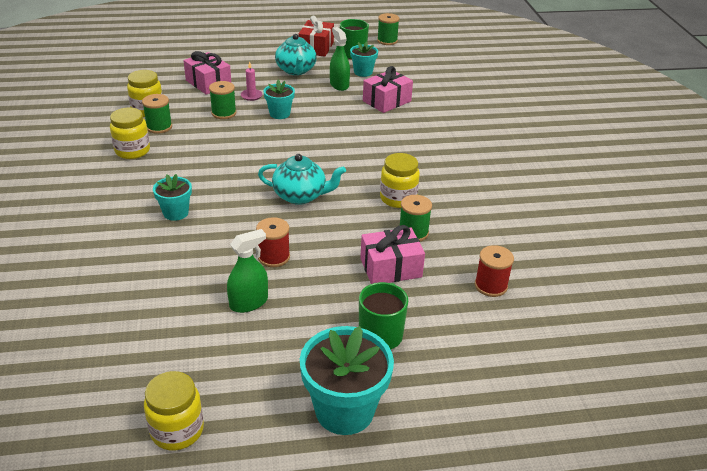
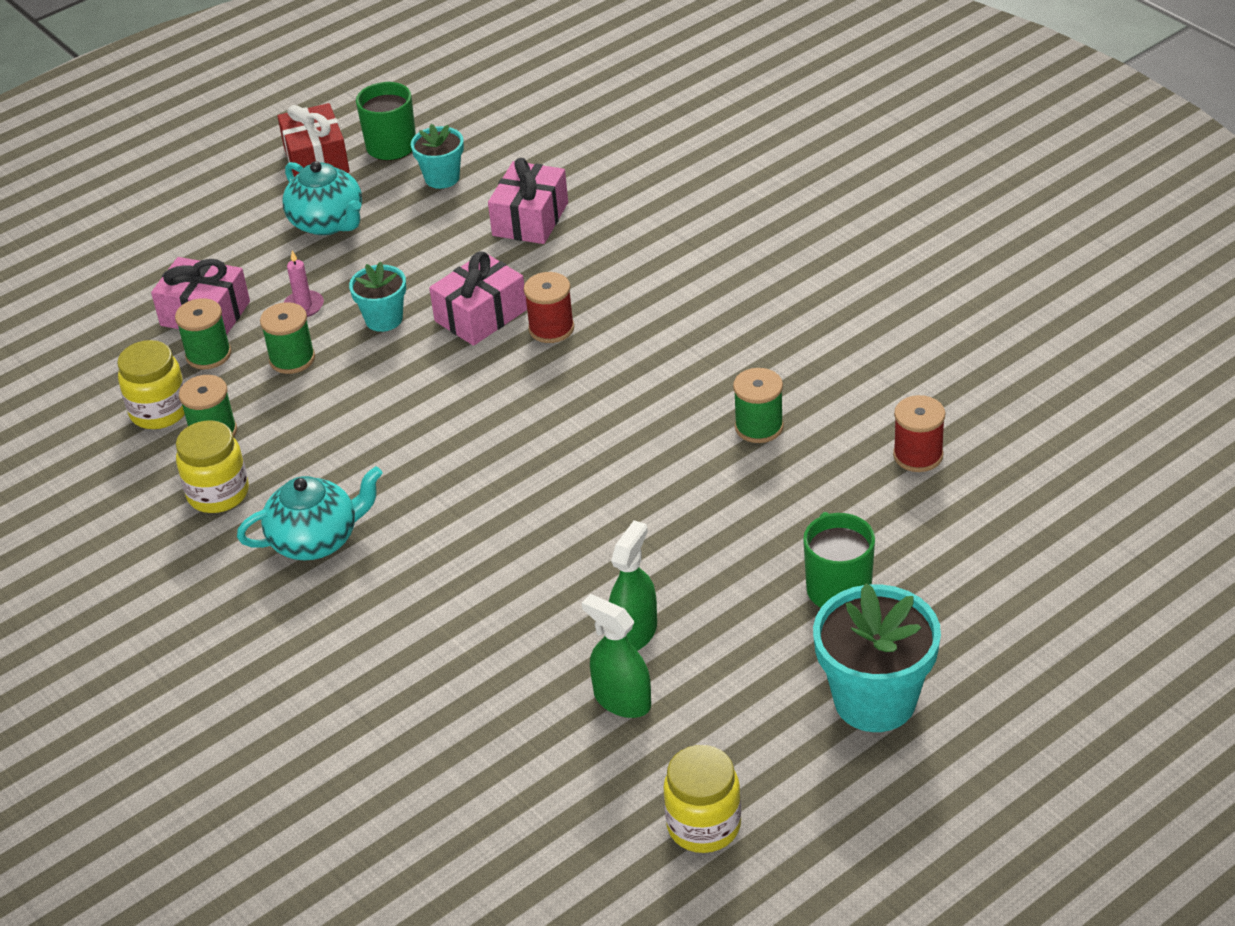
camera: 25 degrees left, 5 degrees up
turquoise flower pot [153,174,192,221] -> none
red spool [256,217,290,267] -> red spool moved to [524,272,574,343]
turquoise teapot [258,154,346,205] -> turquoise teapot moved to [237,466,383,560]
green spray bottle [330,27,350,91] -> green spray bottle moved to [582,594,651,718]
pink gift [360,225,425,284] -> pink gift moved to [429,252,527,346]
green spool [377,13,399,45] -> green spool moved to [175,298,231,369]
yellow jar [380,153,420,208] -> none

